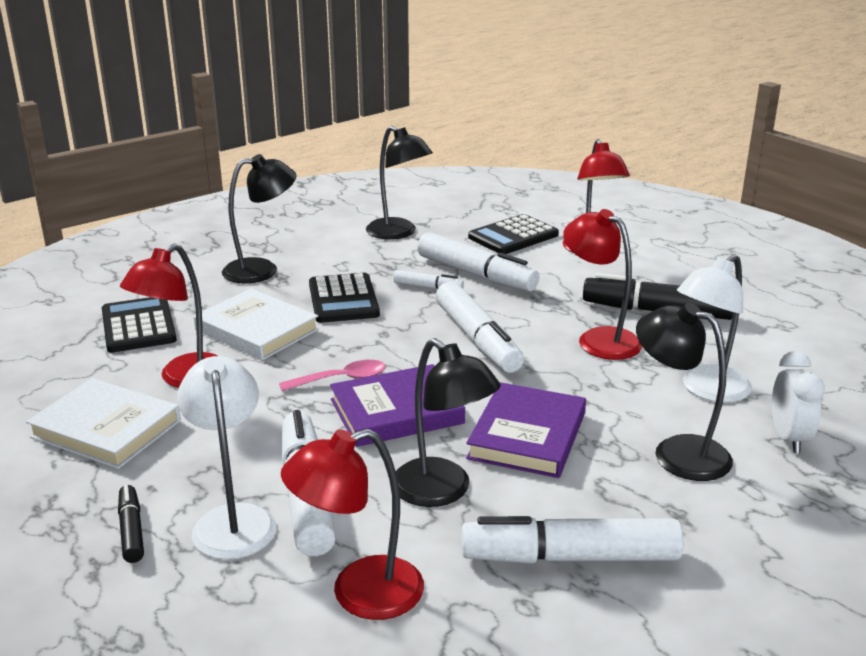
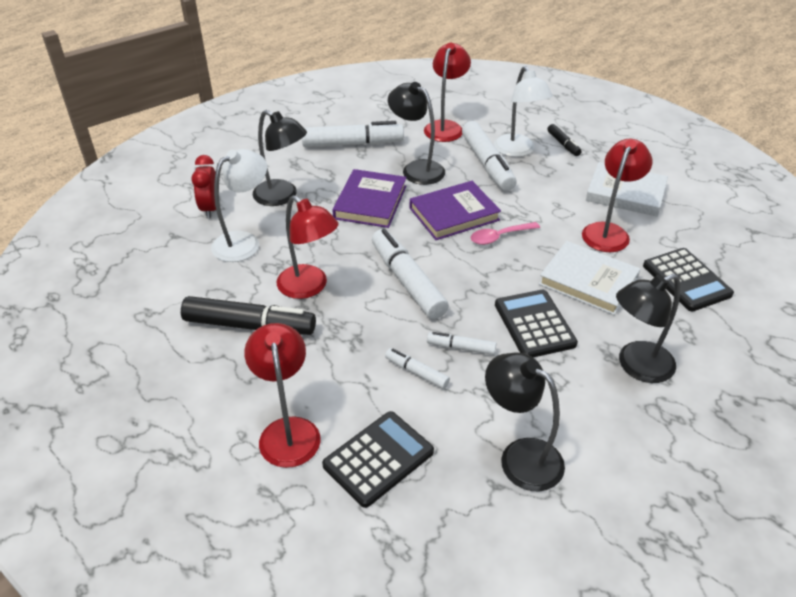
camera: 175 degrees right, 15 degrees up
red lamp [281,429,424,620] -> red lamp turned 45 degrees counterclockwise [424,43,471,142]
white marker [417,232,539,292] -> white marker [385,348,450,389], size x0.50
white clock [772,351,825,453] -> red clock [191,155,216,218]

